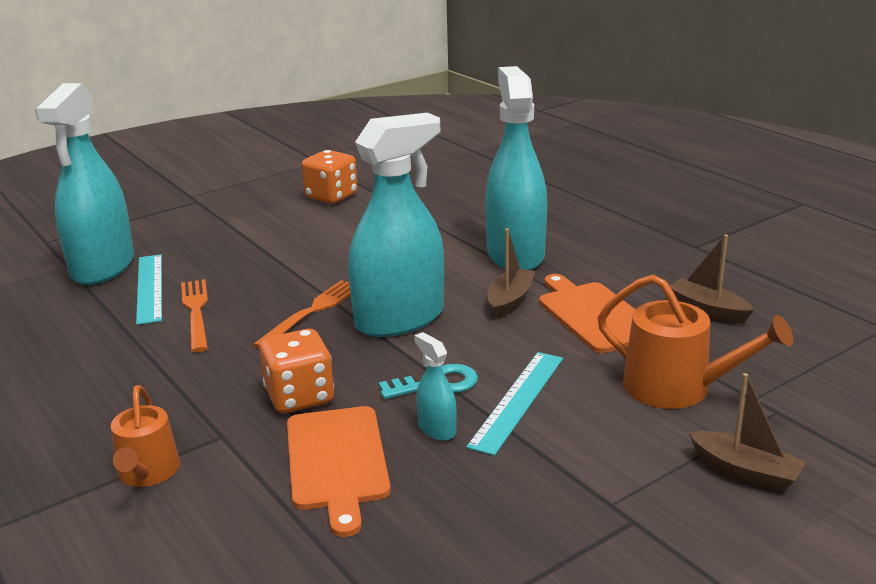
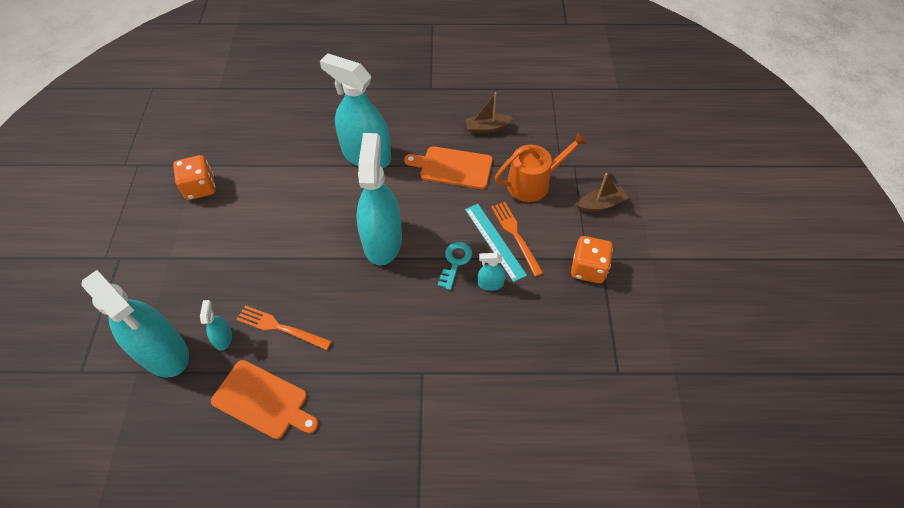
camera: 55 degrees left, 30 degrees up
orange watering can [111,385,180,487] -> none
turquoise ruler [136,254,162,325] -> turquoise spray bottle [200,300,232,351]
orange fork [253,280,351,349] -> orange fork moved to [491,202,543,277]
orange dice [259,329,334,413] -> orange dice moved to [571,236,613,283]
orange cutting board [287,406,391,537] -> orange cutting board moved to [211,360,318,439]
brown boat [488,228,535,319] -> none

